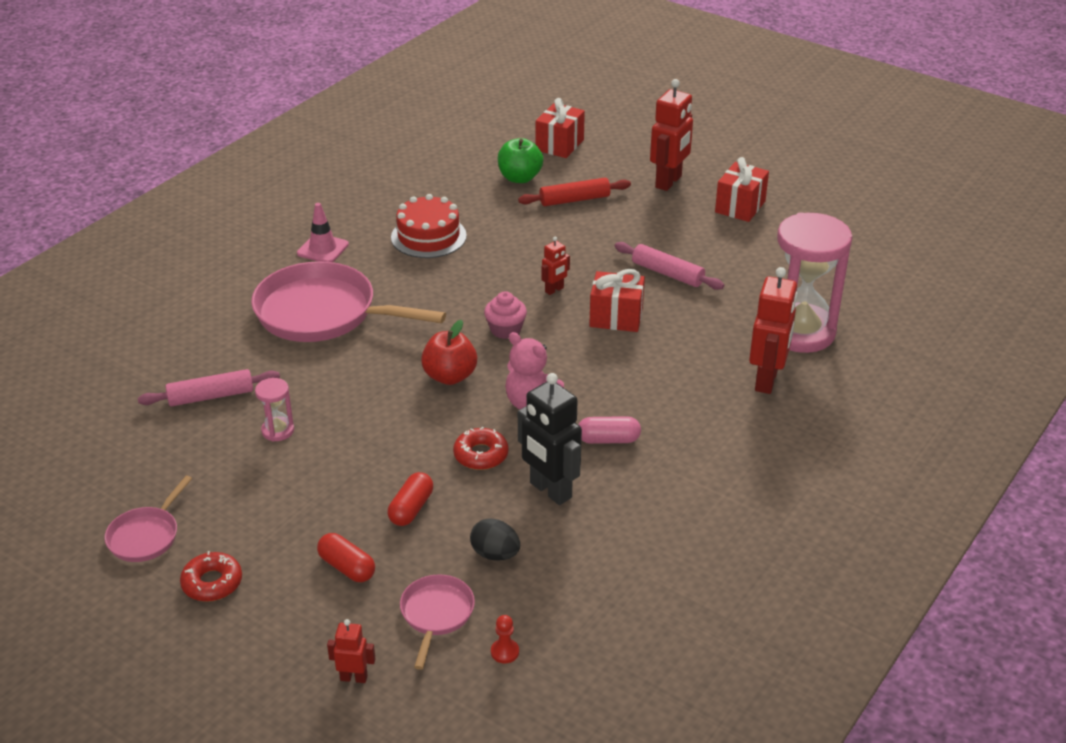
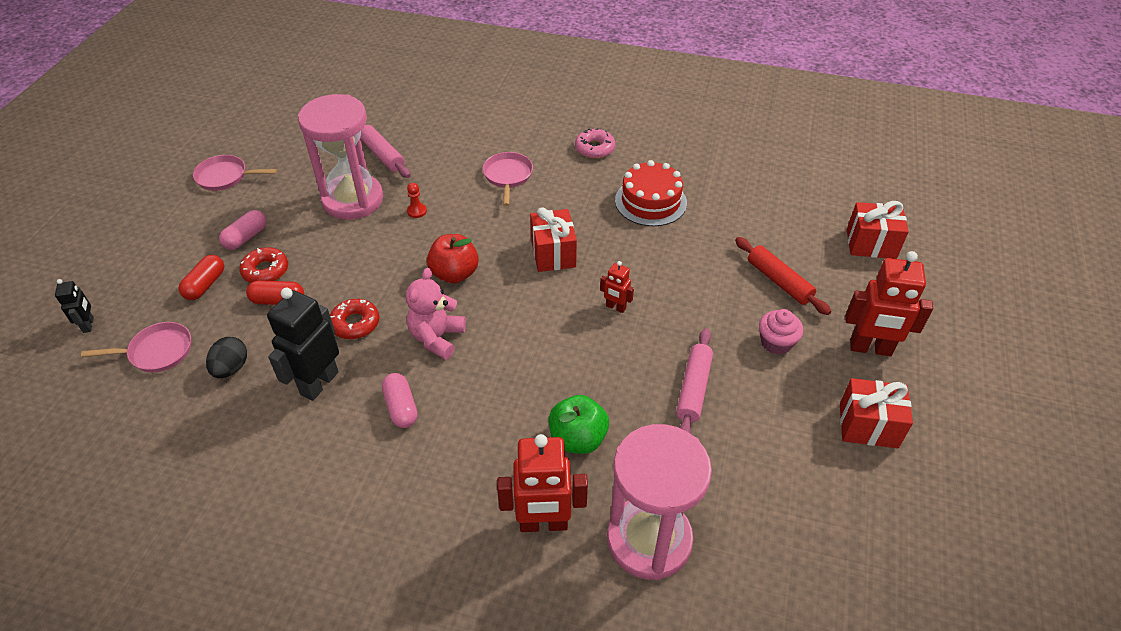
camera: 70 degrees right, 10 degrees up
red donut [180,551,242,602] -> red donut moved to [239,247,288,283]
pink pan [251,261,446,342] -> pink pan [483,152,533,206], size x0.49
pink hourglass [255,378,294,441] -> pink hourglass [298,94,383,220], size x2.33
pink traffic cone [297,203,349,262] -> pink donut [575,128,616,159]
red robot [327,619,375,683] -> black robot [55,279,94,333]
pink cupcake [484,291,527,339] -> pink cupcake moved to [759,309,803,355]
red pawn [491,615,519,663] -> red pawn moved to [407,183,427,218]
green apple [498,138,543,183] -> green apple moved to [549,395,609,454]
red gift [589,269,645,332] -> red gift moved to [530,207,577,272]
none -> pink capsule [219,210,267,250]

